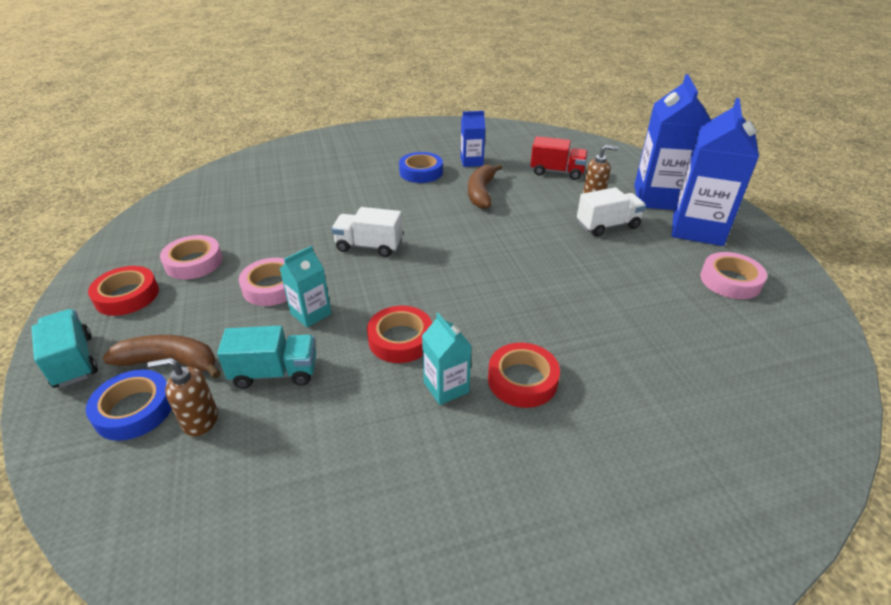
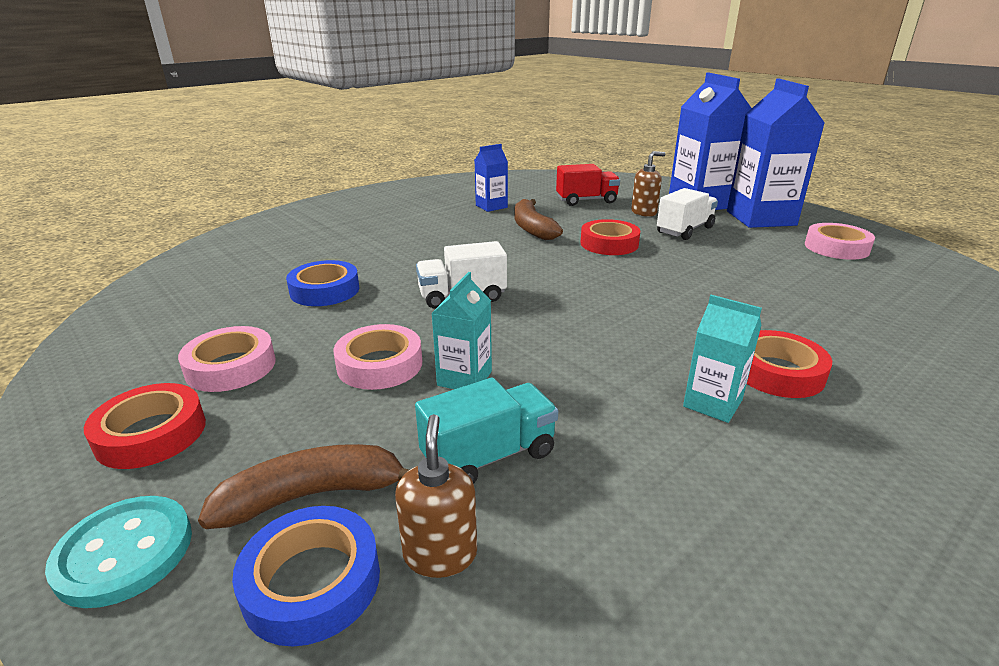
camera: 25 degrees left, 10 degrees down
turquoise truck [31,309,98,388] -> turquoise button [45,496,192,608]
brown soap dispenser [147,358,218,436] -> brown soap dispenser turned 120 degrees clockwise [395,414,477,578]
red tape [367,306,432,363] -> red tape moved to [580,219,640,255]
blue tape [399,152,443,183] -> blue tape moved to [286,260,359,306]

